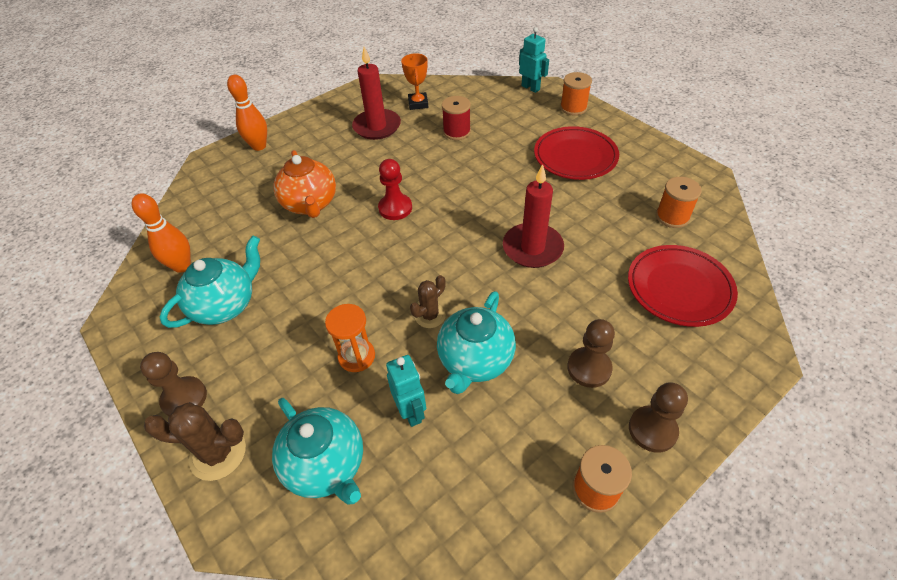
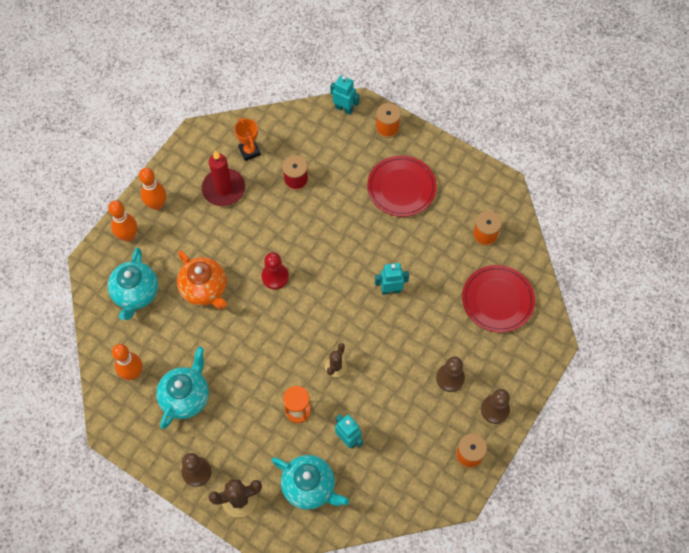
camera: 20 degrees left, 15 degrees up
turquoise teapot [437,291,516,394] -> turquoise teapot moved to [108,248,158,320]
red candle [503,164,564,268] -> turquoise robot [375,263,409,295]
none -> orange bowling pin [139,168,166,210]

